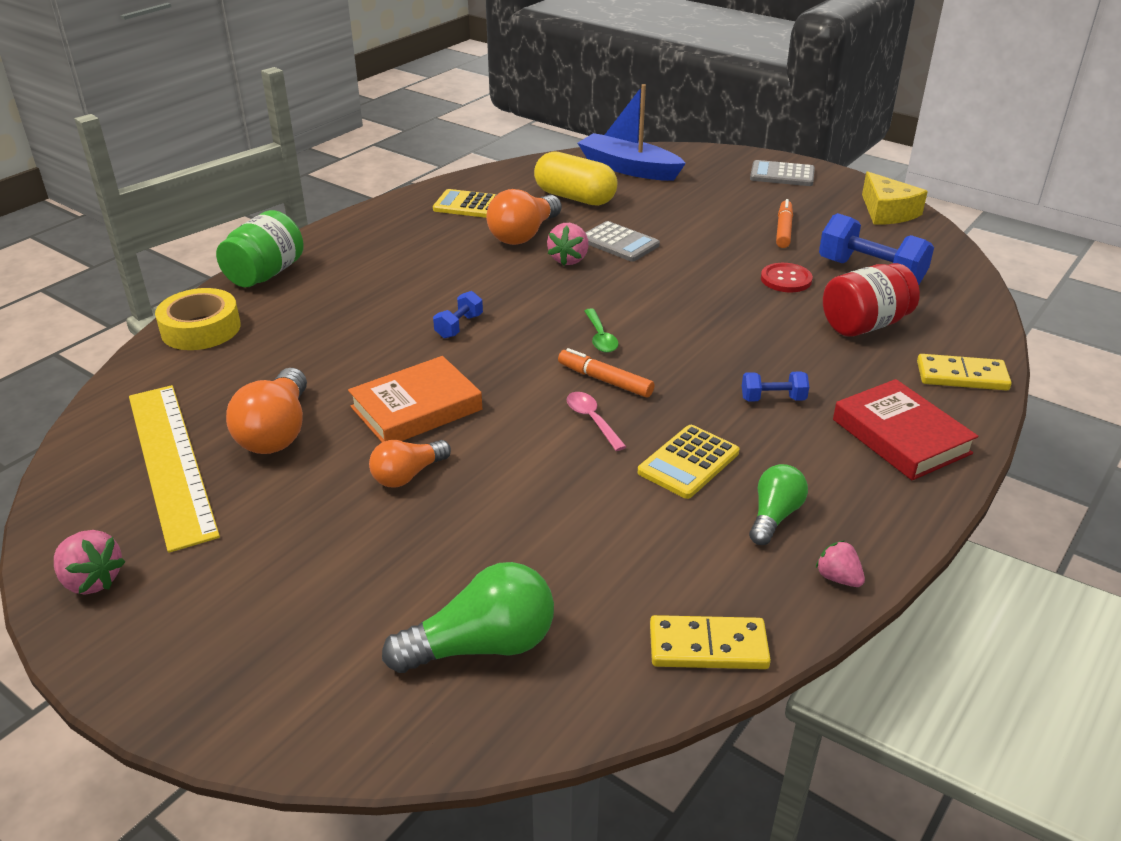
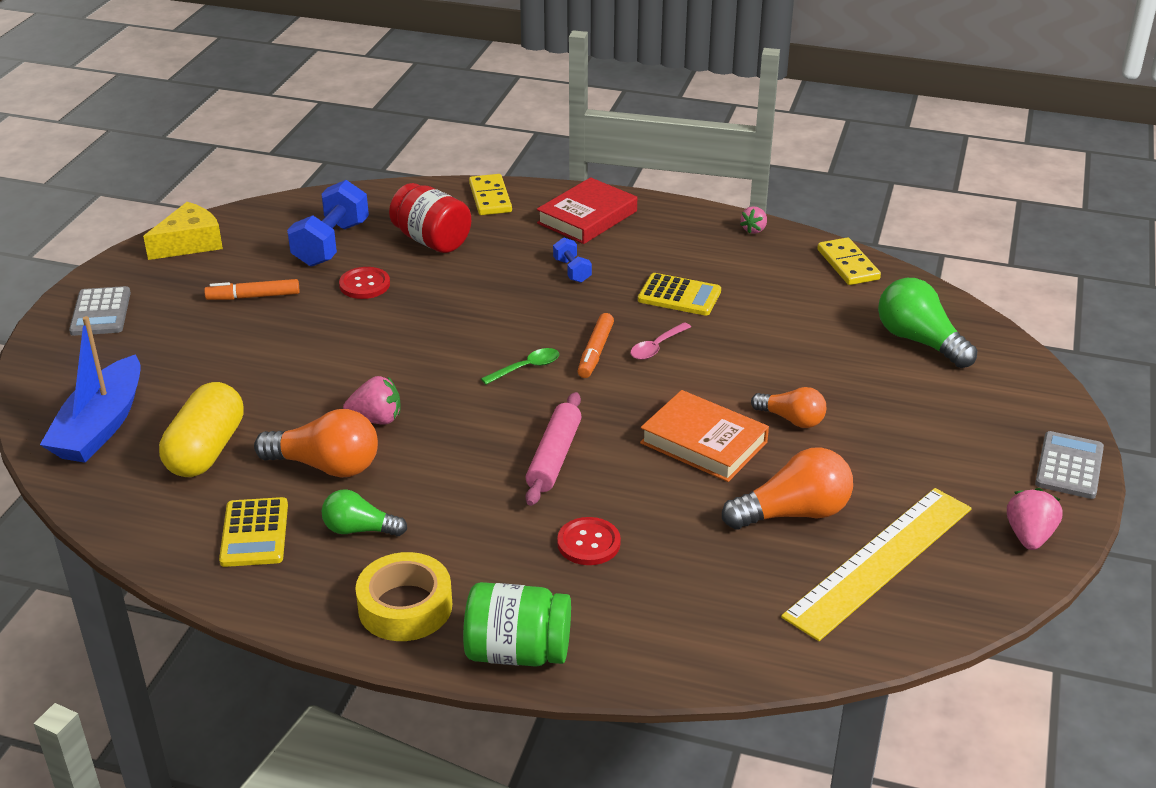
camera: 110 degrees left, 0 degrees up
yellow tape [155,288,241,350] -> yellow tape moved to [355,552,452,641]
blue dumbbell [433,291,483,338] -> pink rolling pin [526,392,582,506]
grey calculator [585,221,660,262] -> grey calculator moved to [1035,431,1104,499]
green light bulb [749,464,808,545] -> green light bulb moved to [322,489,407,536]
none -> red button [557,517,621,565]

